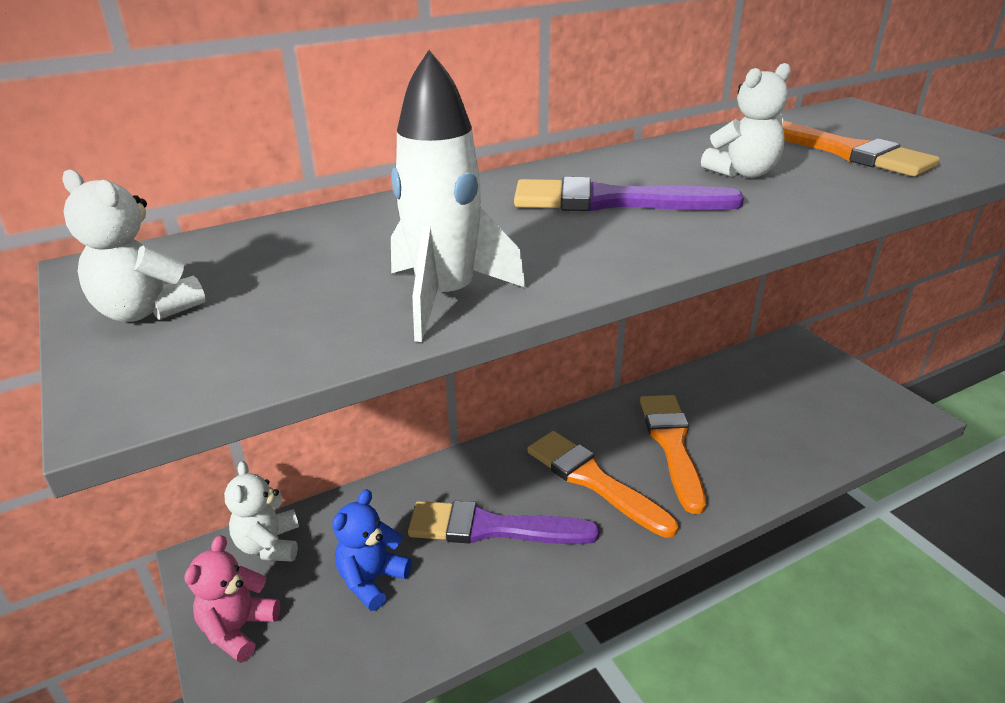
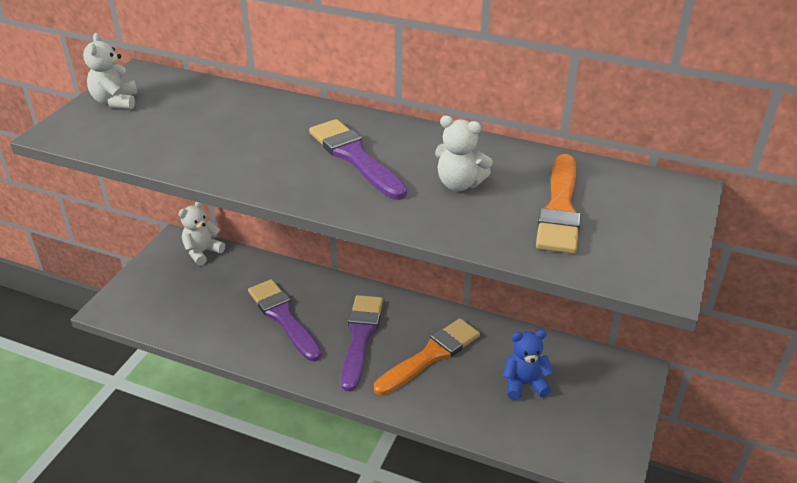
camera: 50 degrees right, 5 degrees up
pink teddy bear [184,535,280,663] -> none
blue teddy bear [332,489,412,611] -> blue teddy bear moved to [503,330,554,400]
white rocket [391,50,526,342] -> none
orange brush [527,431,678,538] -> purple brush [341,295,383,392]

